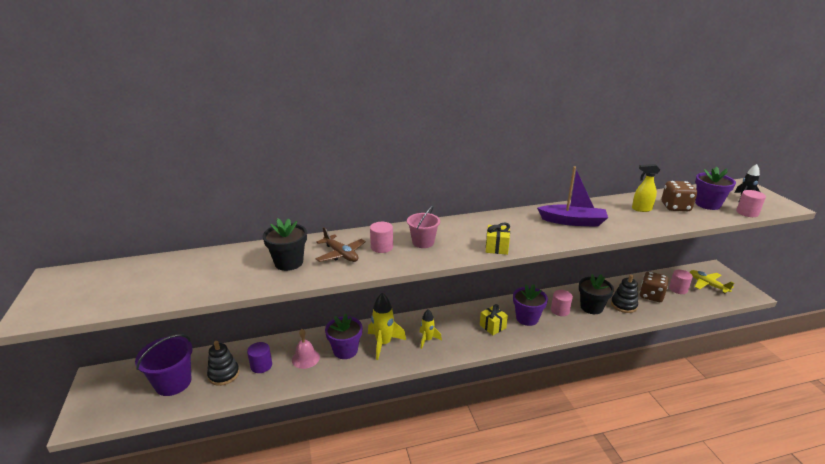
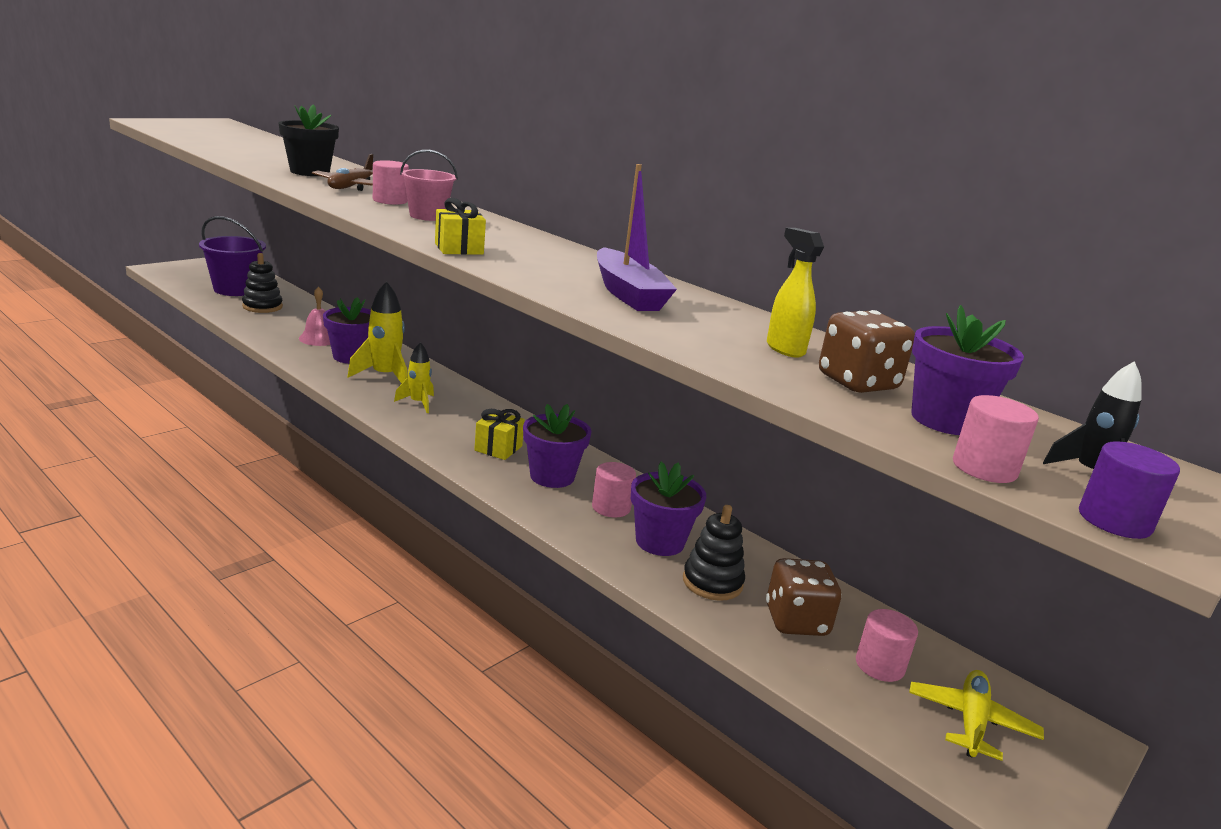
camera: 55 degrees right, 5 degrees down
purple cylinder [247,342,272,373] -> purple cylinder moved to [1079,441,1180,539]
black flower pot [579,274,614,314] -> purple flower pot [631,462,706,556]

